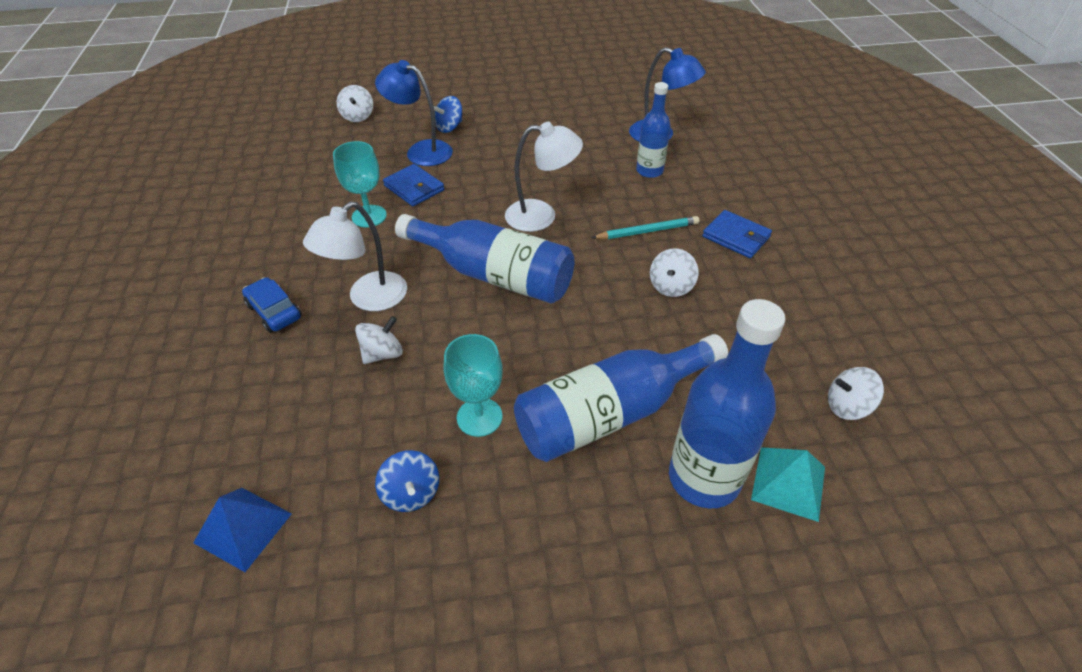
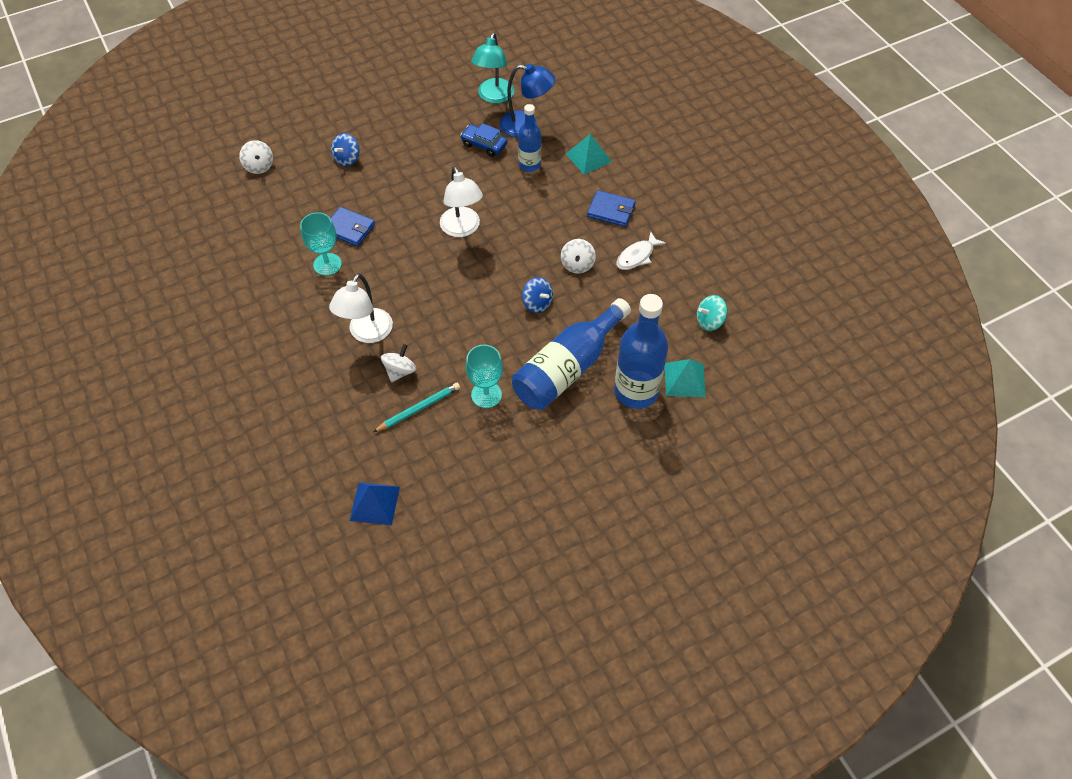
camera: 20 degrees left, 10 degrees up
blue car [242,277,302,333] -> blue car moved to [460,123,507,157]
blue lamp [375,60,453,166] -> none
blue spinning top [375,450,439,512] -> blue spinning top moved to [522,277,553,313]
blue bottle [395,214,574,304] -> none
white lamp [505,122,583,232] -> white lamp turned 90 degrees clockwise [440,166,483,237]
turquoise pencil [591,216,699,239] -> turquoise pencil moved to [373,383,460,432]
white spinning top [828,367,884,420] -> turquoise spinning top [696,295,727,331]
none -> turquoise lamp [471,32,514,104]
none -> turquoise pyramid [566,134,612,175]
none -> white fish [617,232,666,270]

